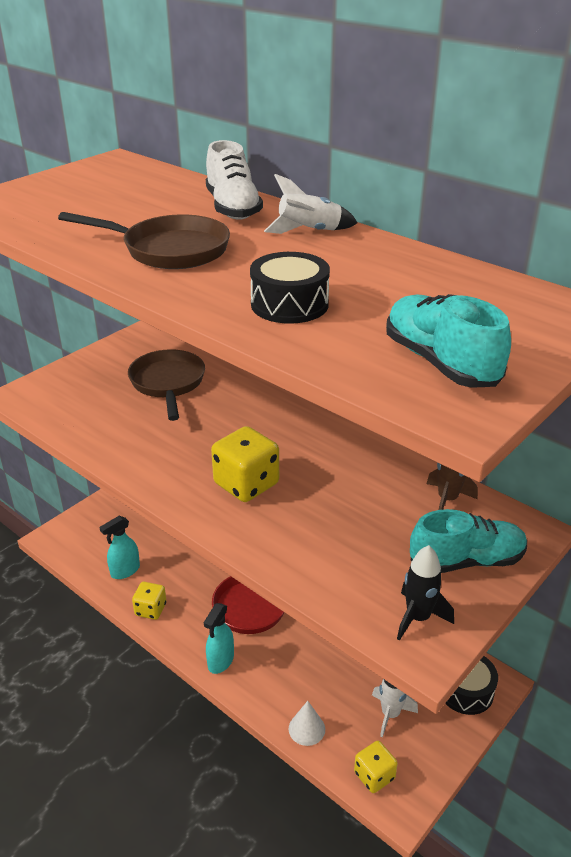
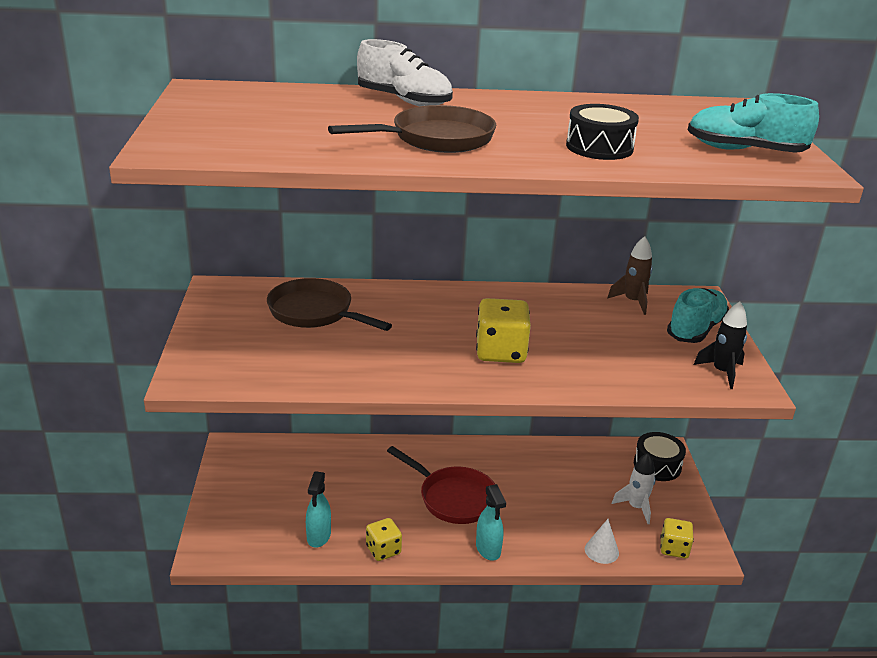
camera: 45 degrees left, 5 degrees down
white rocket [264,174,358,234] -> none

